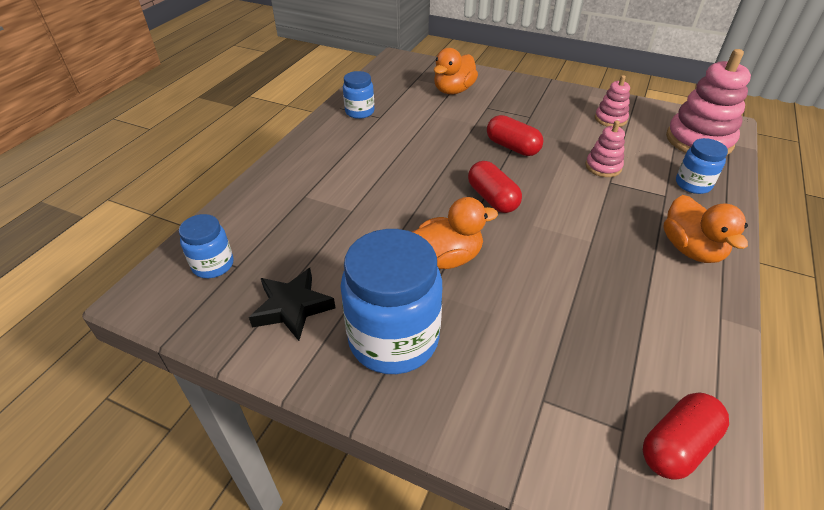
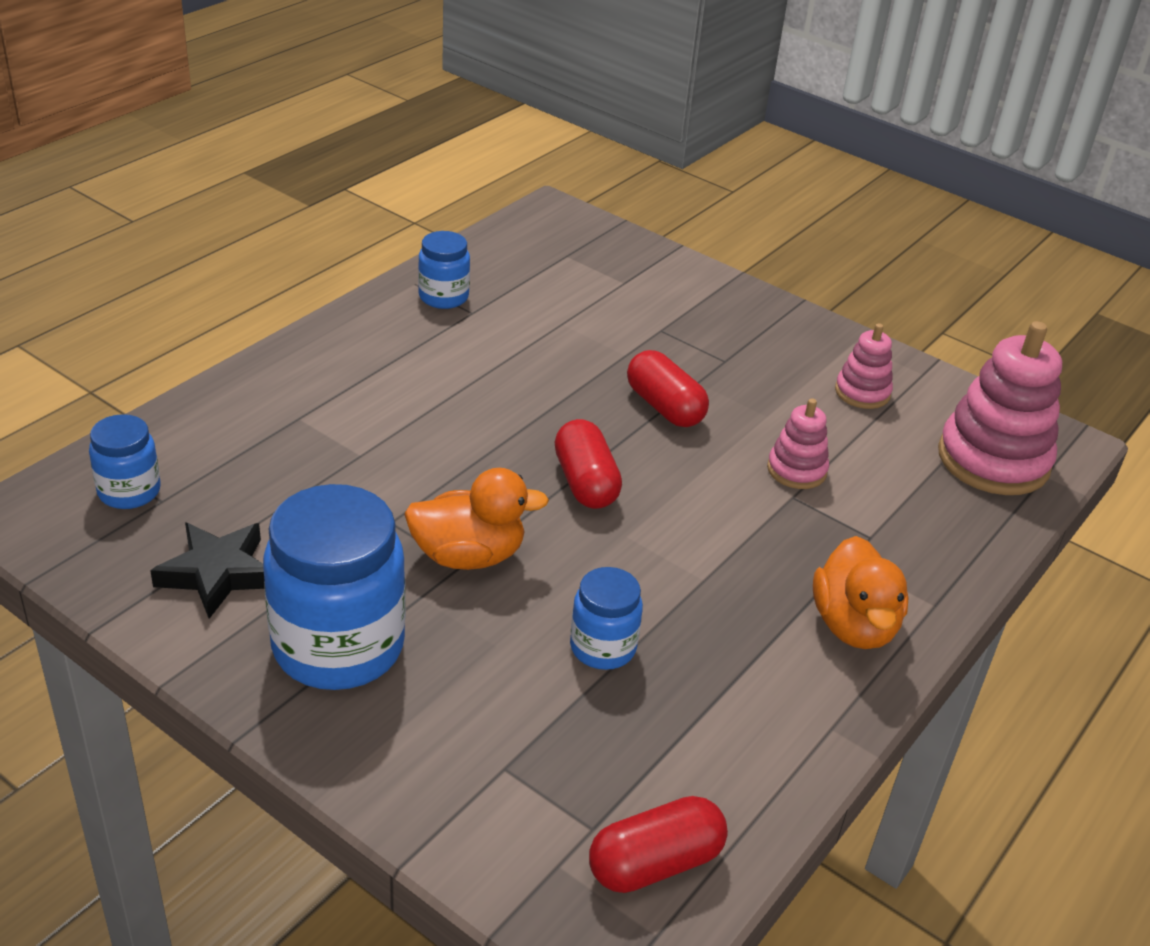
camera: 10 degrees right, 5 degrees down
orange duck [434,48,478,94] -> none
blue jar [676,138,728,194] -> blue jar moved to [570,567,643,670]

